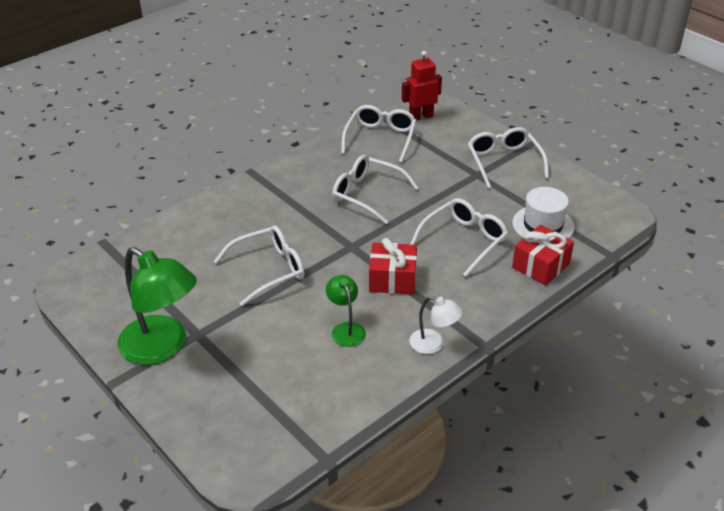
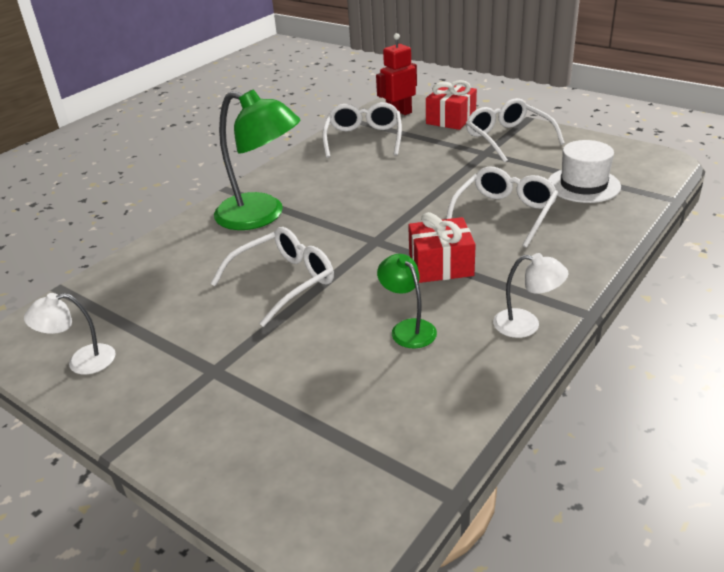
camera: 10 degrees left, 5 degrees down
green lamp [117,247,197,365] -> green lamp moved to [214,89,300,230]
white glasses [332,155,418,224] -> none
red gift [512,225,574,286] -> red gift moved to [426,80,477,130]
none -> white lamp [24,293,116,375]

